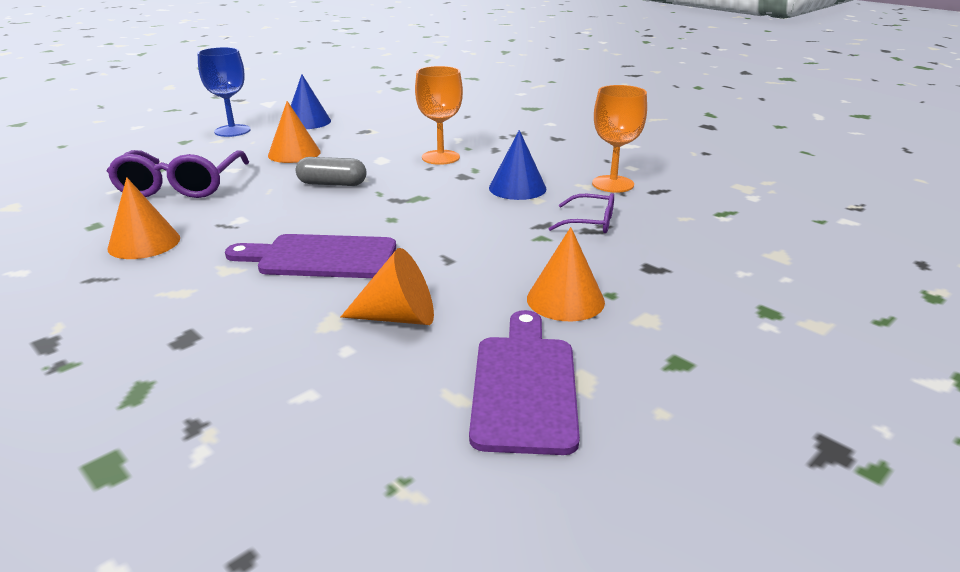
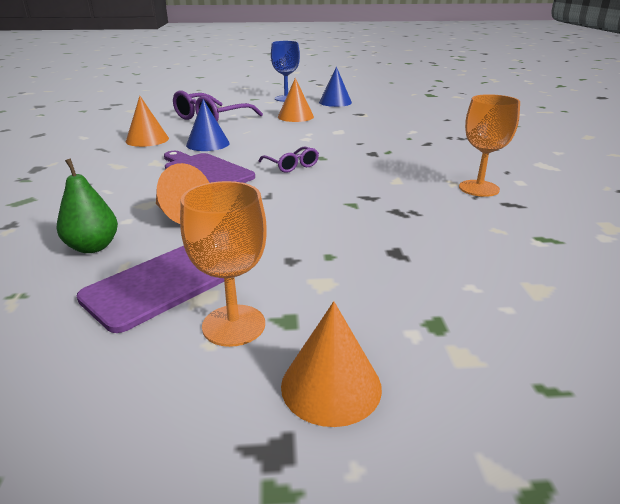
camera: 40 degrees right, 0 degrees up
grey capsule [296,157,367,186] -> none
orange goblet [415,66,463,165] -> orange goblet moved to [180,181,267,347]
blue cone [489,130,546,200] -> blue cone moved to [186,99,230,151]
orange cone [527,227,605,321] -> orange cone moved to [281,301,382,427]
purple glasses [548,193,614,233] -> purple glasses moved to [258,146,319,173]
none -> green pear [56,159,118,253]

